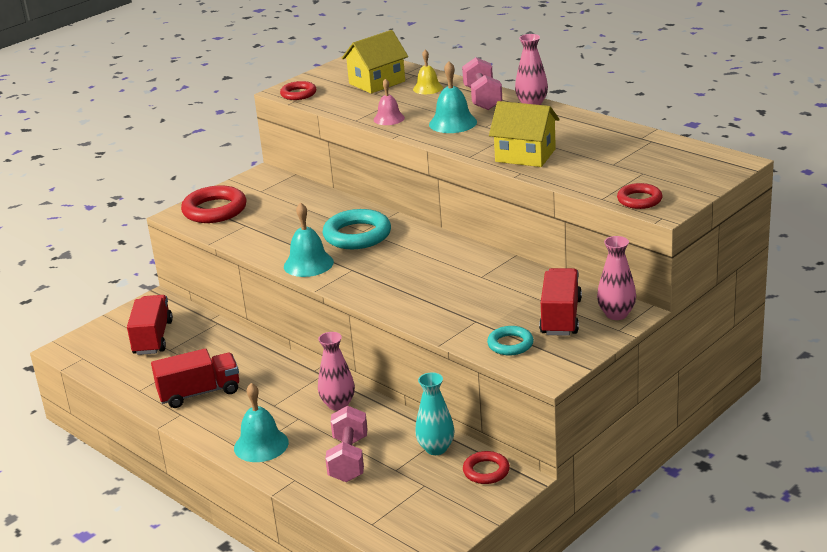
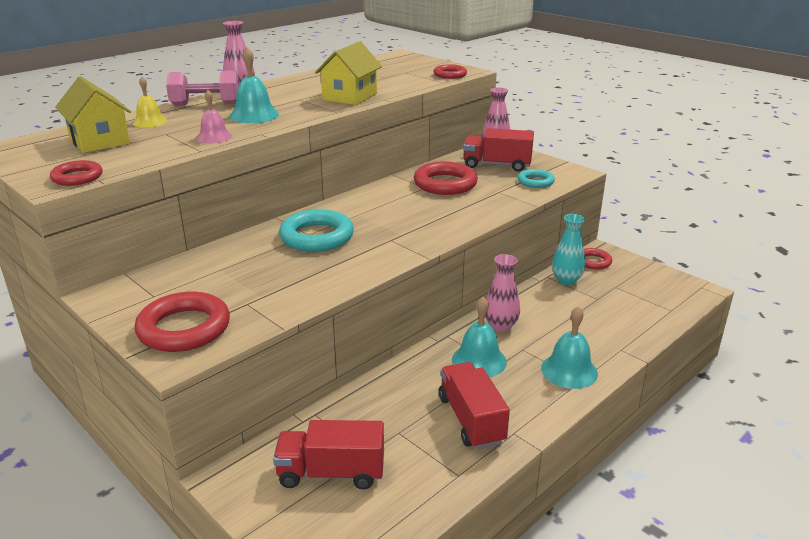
camera: 90 degrees left, 0 degrees up
turquoise bell [284,202,334,277] -> turquoise bell moved to [452,297,507,377]
pink dumbbell [325,406,368,482] -> none
none -> red ring [414,162,478,195]

